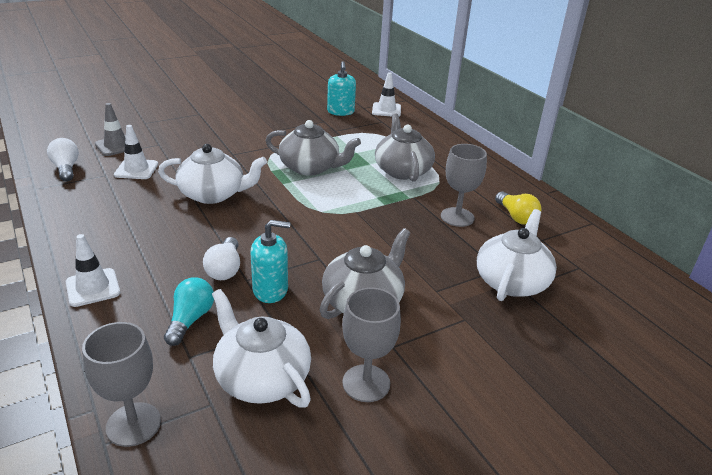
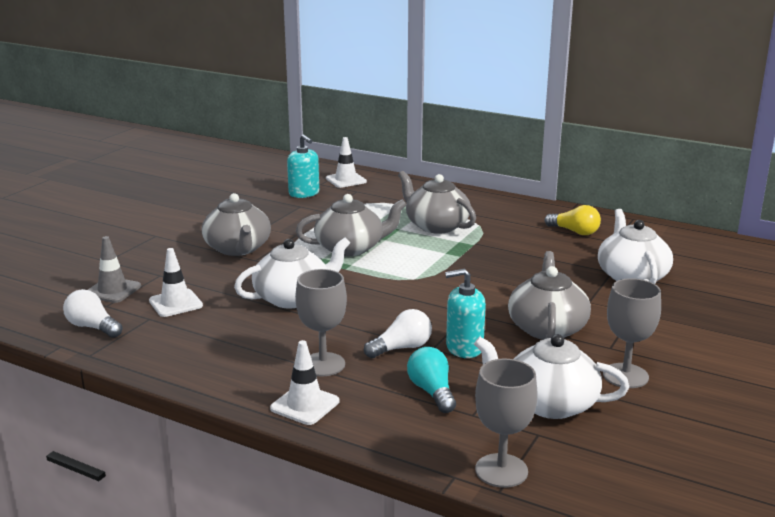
camera: 30 degrees left, 10 degrees down
white light bulb [203,237,240,280] -> white light bulb turned 90 degrees counterclockwise [364,309,432,358]
turquoise soap dispenser [250,220,290,303] -> turquoise soap dispenser turned 150 degrees counterclockwise [445,268,486,358]
grey goblet [441,144,487,227] -> grey goblet moved to [295,269,347,376]
none -> grey teapot [202,193,271,256]

